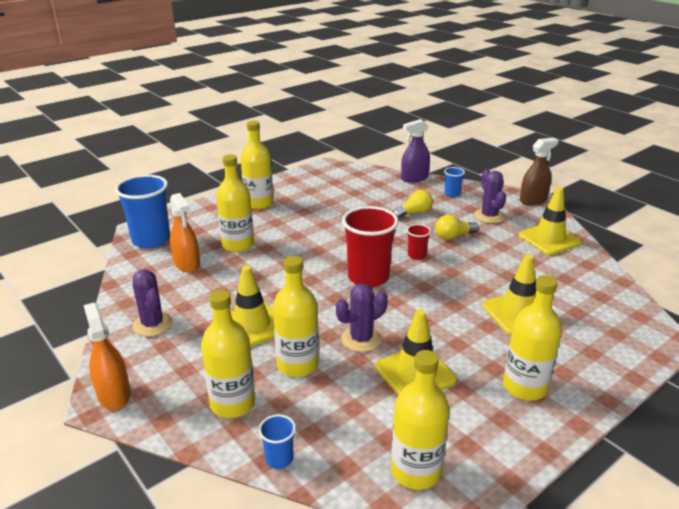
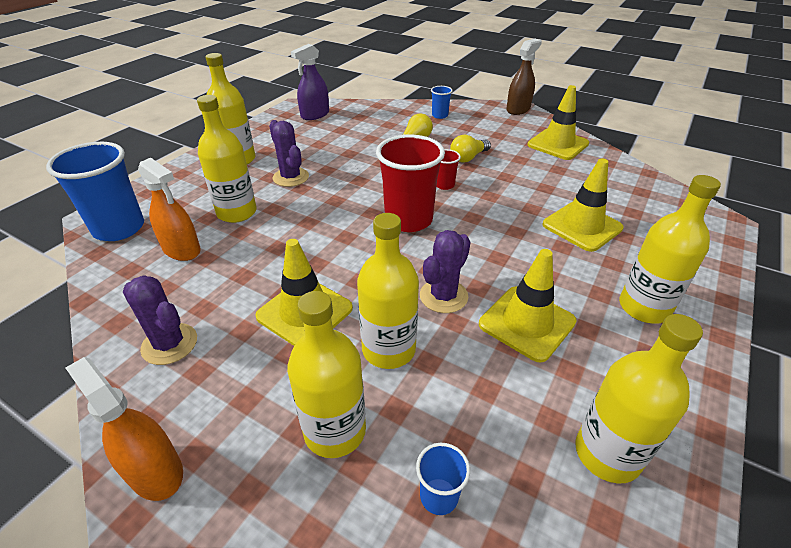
camera: 20 degrees left, 10 degrees up
purple spray bottle [401,119,430,182] -> purple spray bottle moved to [291,44,329,120]
purple cactus [474,169,506,223] -> purple cactus moved to [269,120,309,187]

